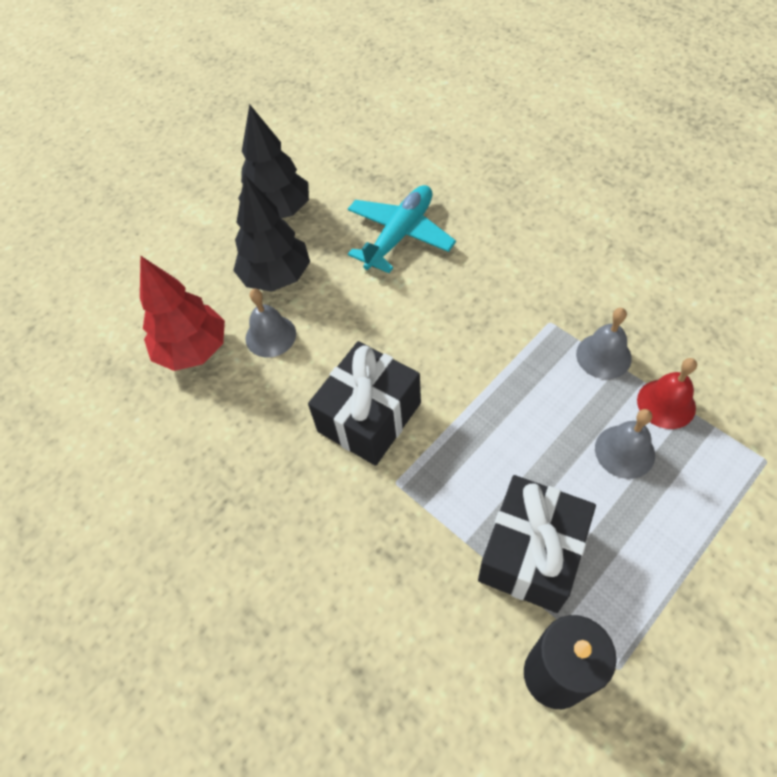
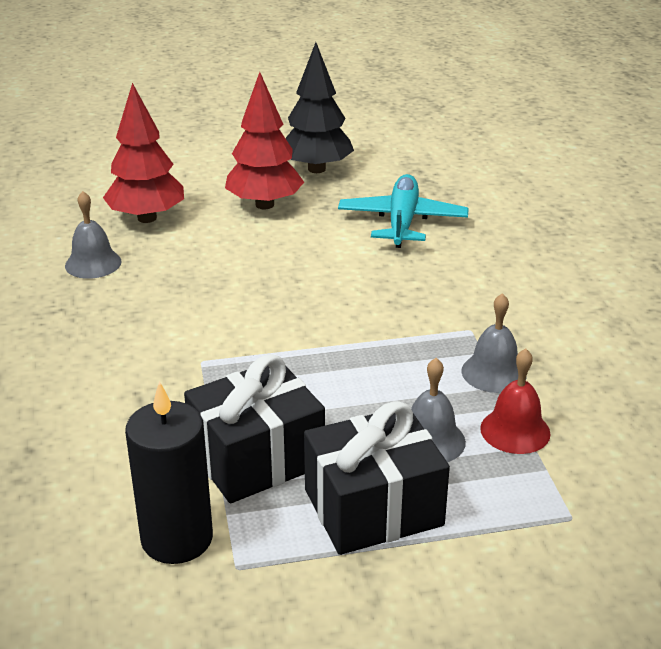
camera: 30 degrees right, 25 degrees down
black tree [233,174,310,292] -> red tree [225,72,304,209]
grey bell [246,289,296,358] -> grey bell moved to [65,191,122,279]
black gift [308,341,421,466] -> black gift moved to [304,401,450,555]
turquoise plane [348,185,456,273] -> turquoise plane turned 60 degrees counterclockwise [338,174,469,248]

